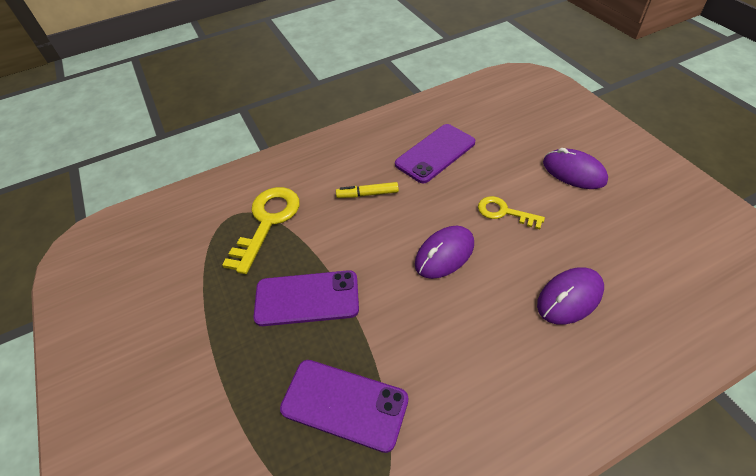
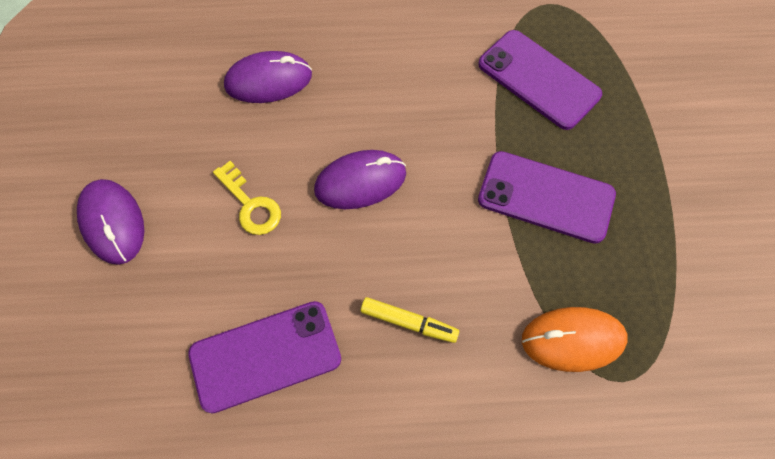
camera: 160 degrees left, 15 degrees up
yellow key [222,187,300,274] -> orange mouse [522,307,628,372]

